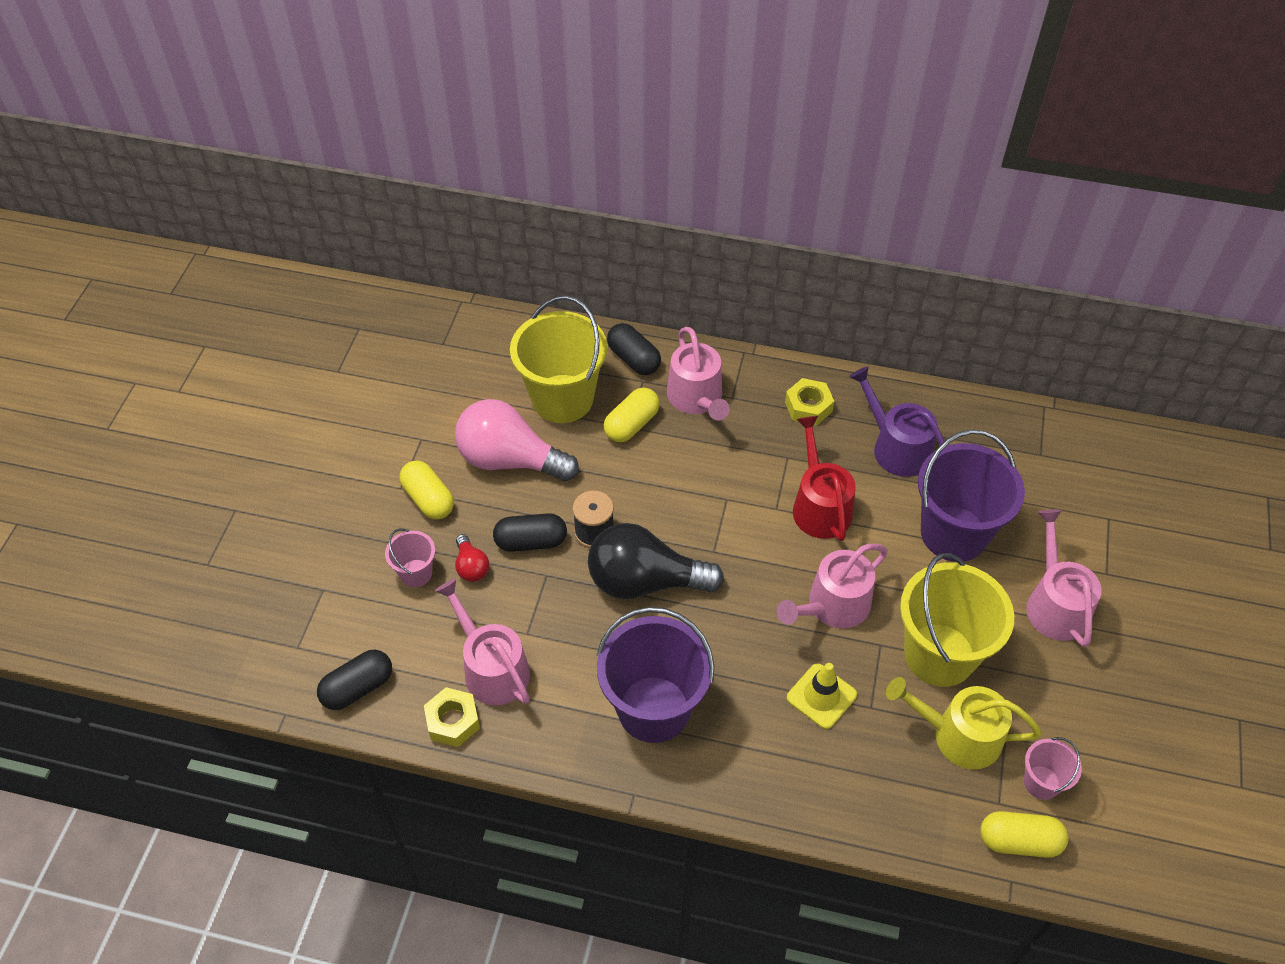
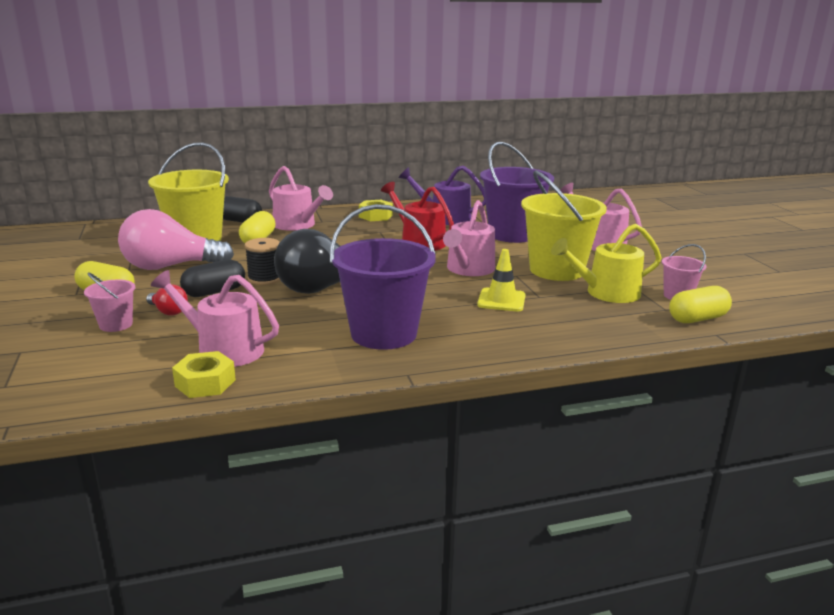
camera: 30 degrees left, 30 degrees down
black capsule [317,650,392,710] -> none

